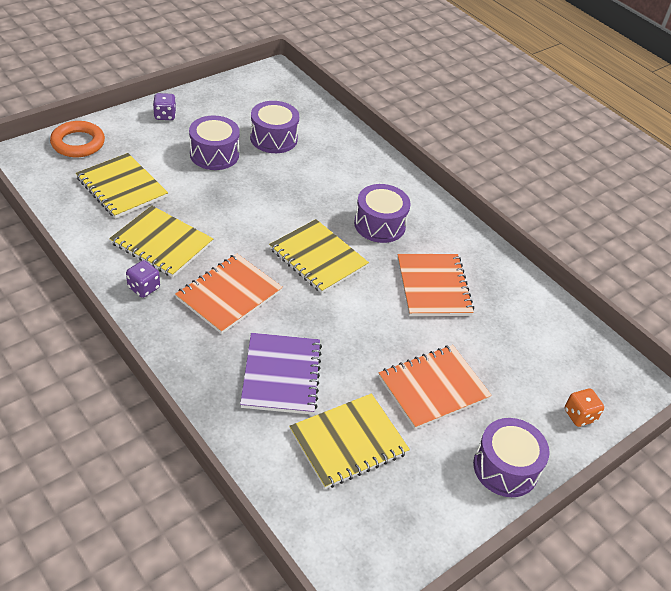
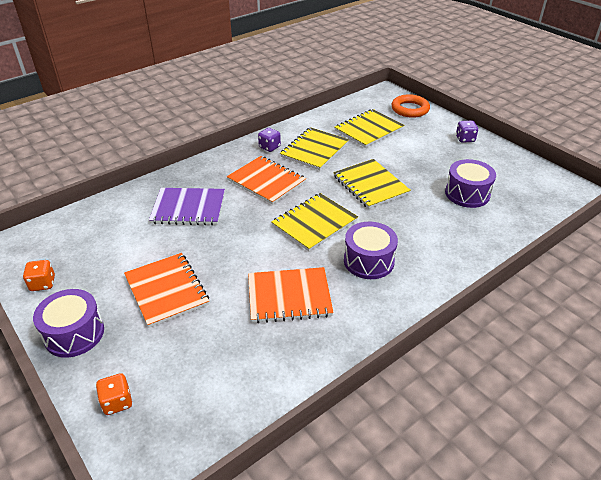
camera: 95 degrees right, 5 degrees down
purple drum [189,115,240,170] -> none
yellow notebook [289,393,410,489] -> yellow notebook moved to [333,159,411,209]
none -> orange dice [23,260,55,291]

